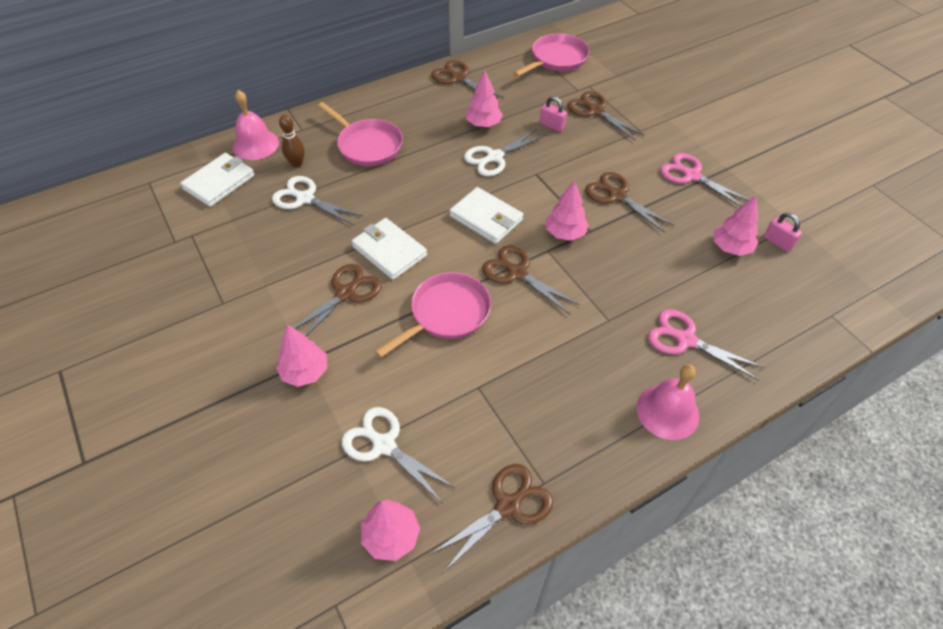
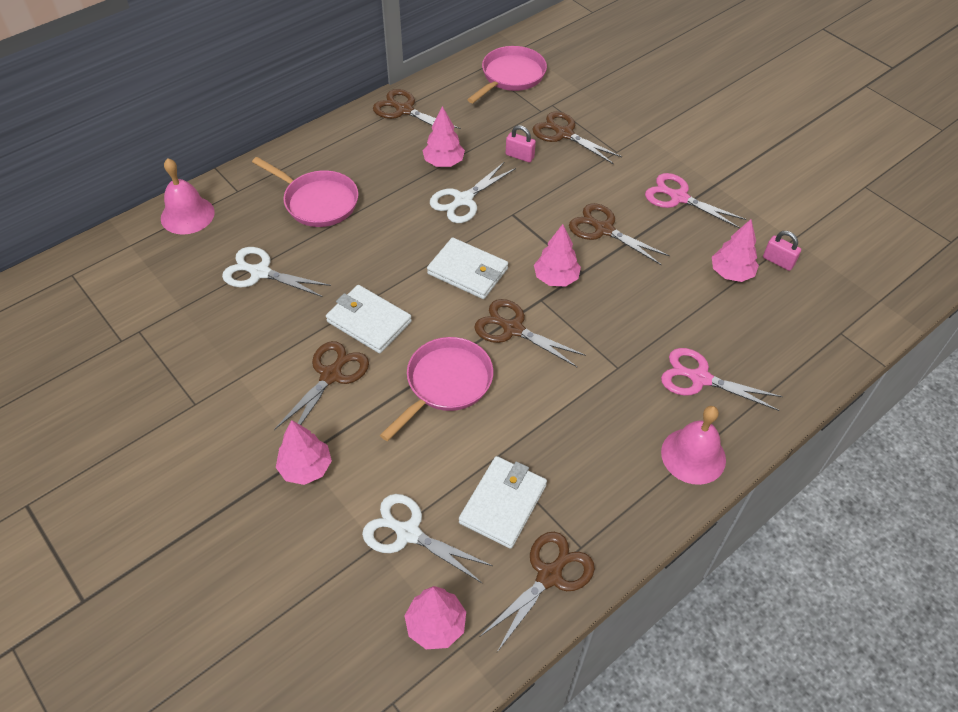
camera: 10 degrees left, 0 degrees up
white wallet [180,153,255,207] -> white wallet moved to [459,456,547,549]
brown bowling pin [279,115,305,167] -> none

